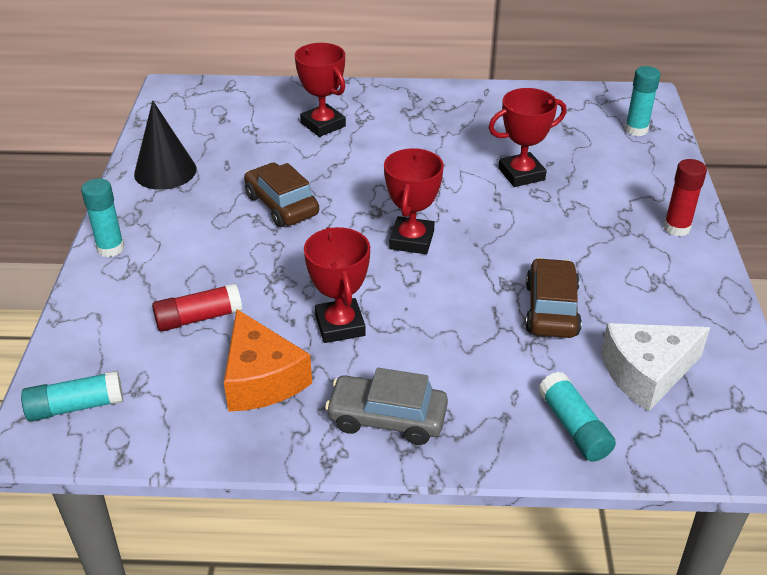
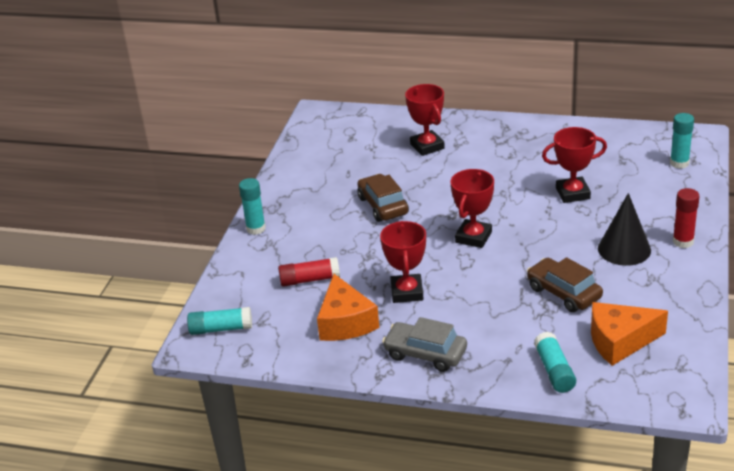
camera: 15 degrees right, 5 degrees down
black cone [134,101,197,190] -> black cone moved to [598,193,651,266]
brown car [525,258,582,338] -> brown car turned 60 degrees counterclockwise [527,257,603,312]
white cheese [601,323,710,412] -> orange cheese [591,302,668,366]

